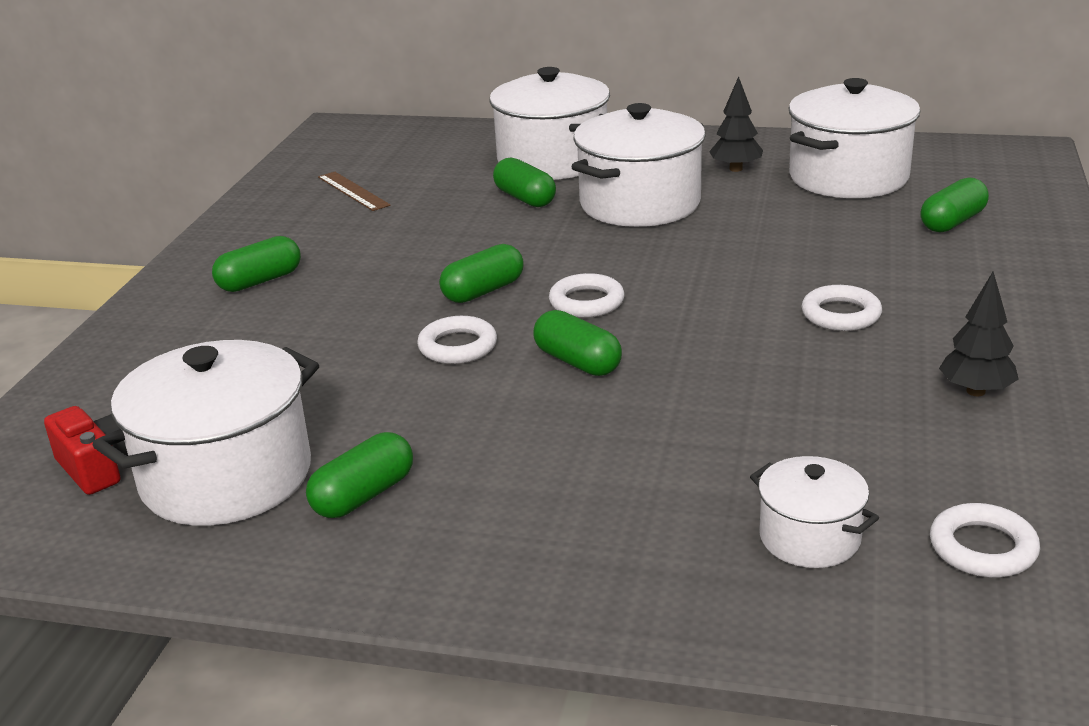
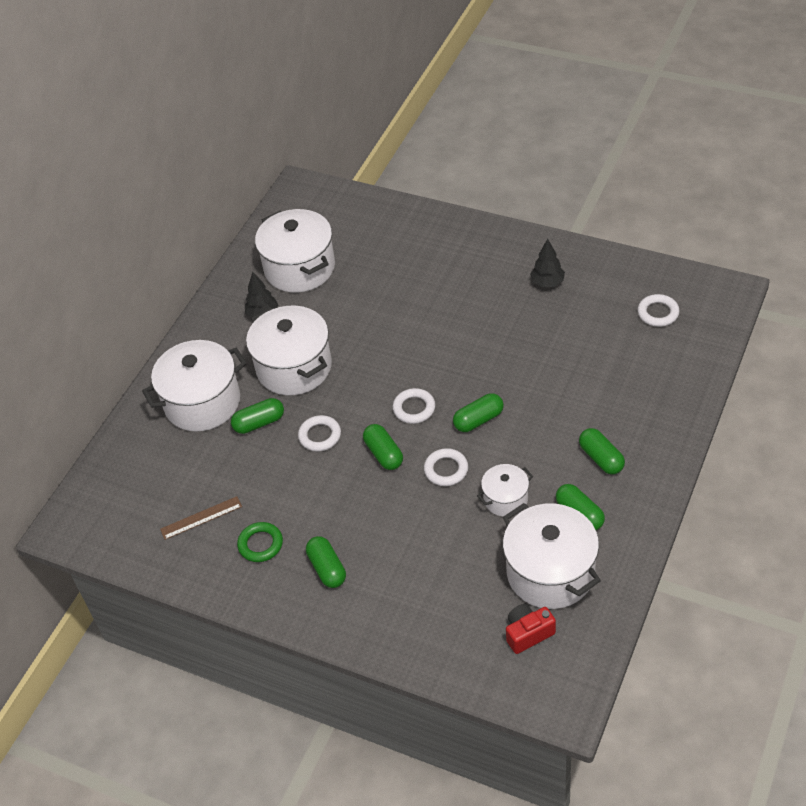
camera: 75 degrees left, 20 degrees up
white pot [750,456,879,568] -> white pot moved to [477,464,533,517]
white ring [801,285,882,331] -> white ring moved to [298,415,341,452]
green capsule [920,177,989,232] -> green capsule moved to [579,428,625,475]
none -> green ring [237,522,283,562]

